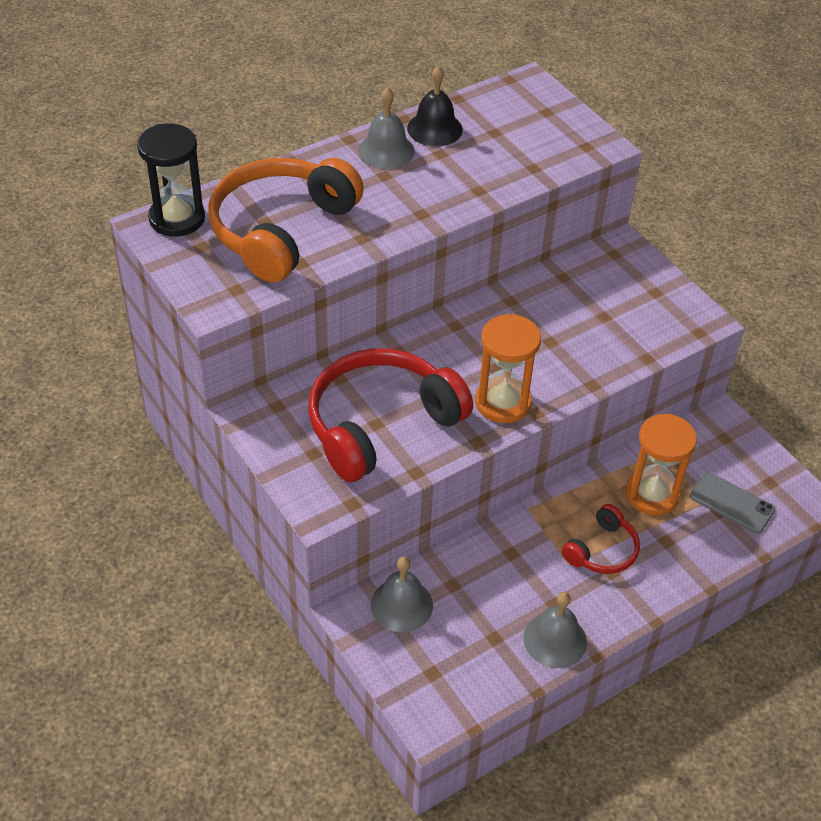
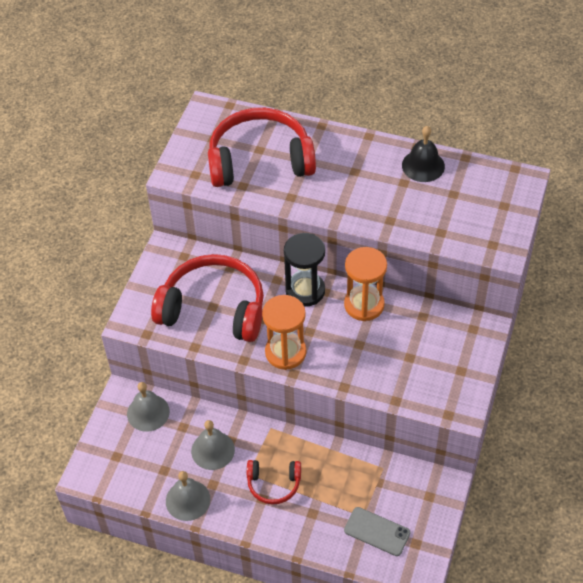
camera: 55 degrees right, 5 degrees up
black hourglass [137,124,205,237] -> black hourglass moved to [284,233,325,307]
orange headphones [208,158,364,283] -> red headphones [208,108,316,187]
grey bell [358,87,415,169] -> grey bell moved to [191,420,235,470]
orange hourglass [626,414,697,516] -> orange hourglass moved to [344,247,387,321]
grey phone [690,472,776,534] -> grey phone turned 60 degrees counterclockwise [344,507,410,556]

